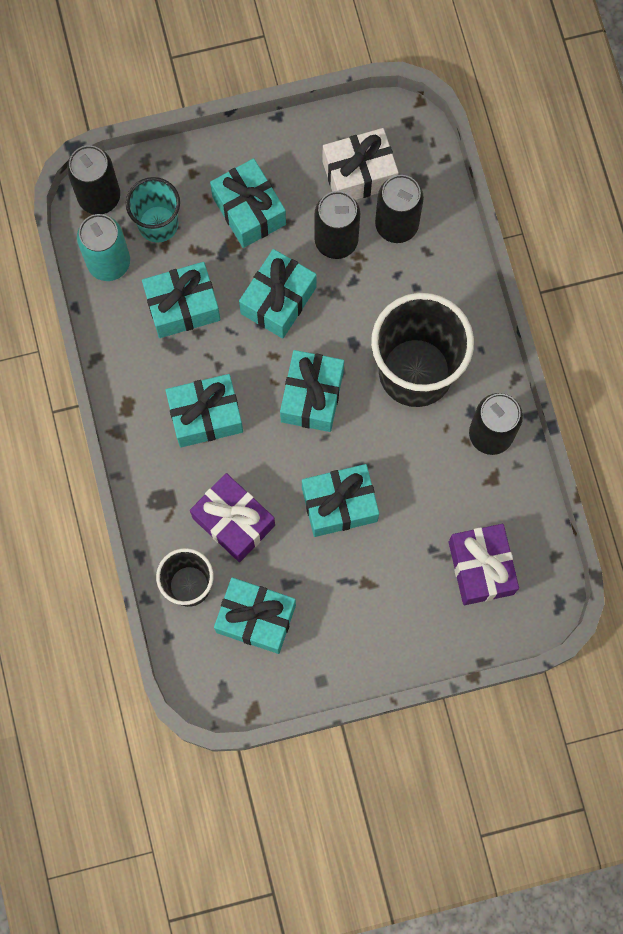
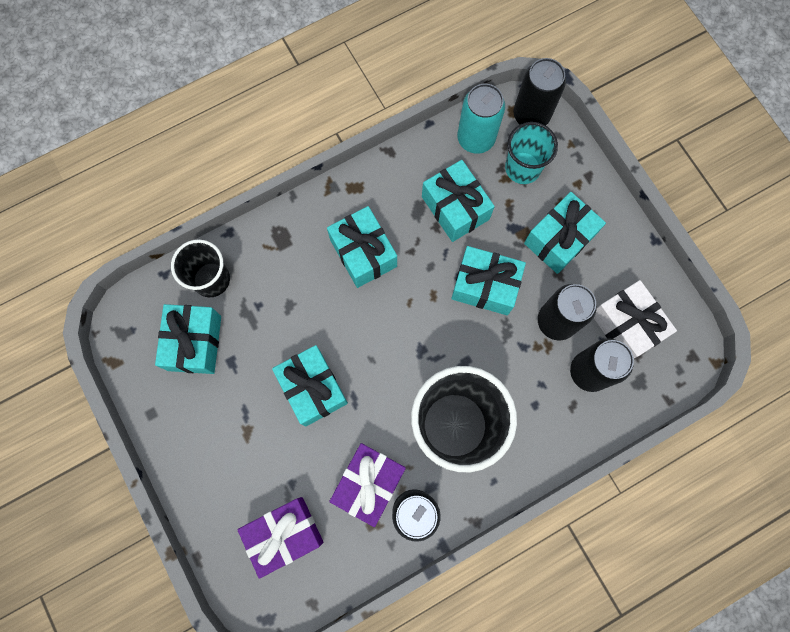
camera: 75 degrees right, 0 degrees up
purple gift [190,473,275,562] -> purple gift moved to [329,443,406,527]
turquoise gift [280,350,344,432] -> none

